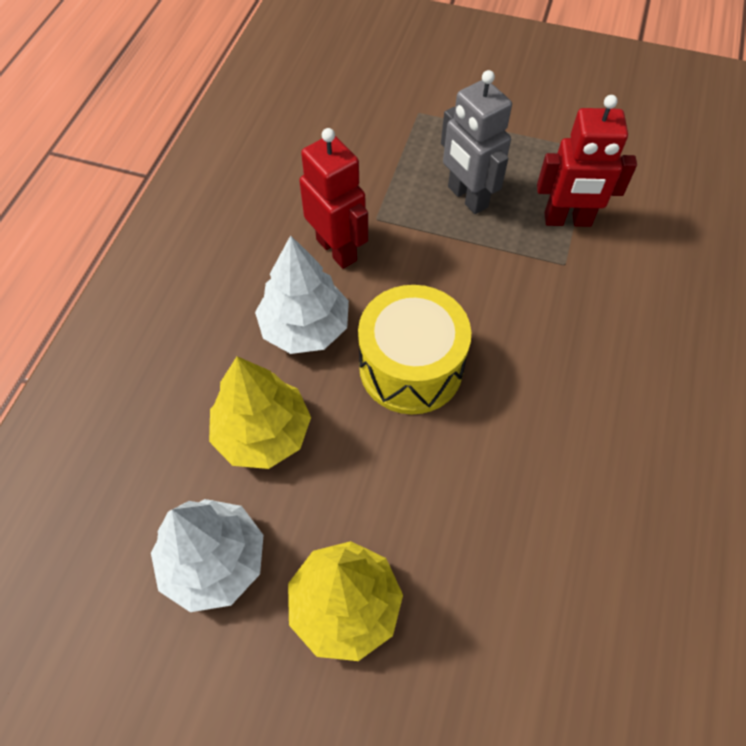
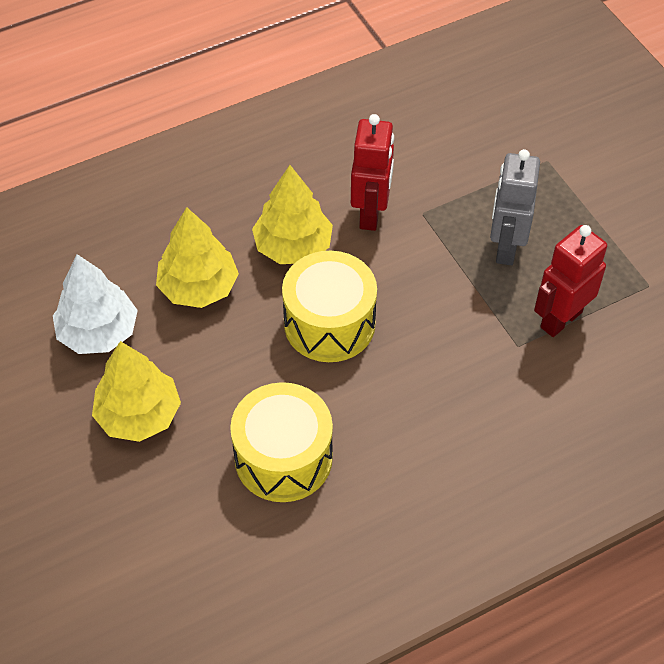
camera: 45 degrees right, 5 degrees down
white tree [255,235,349,354] -> yellow tree [252,165,333,264]
red robot [537,95,637,227] -> red robot turned 90 degrees clockwise [534,225,607,337]
none -> yellow drum [230,382,333,502]

